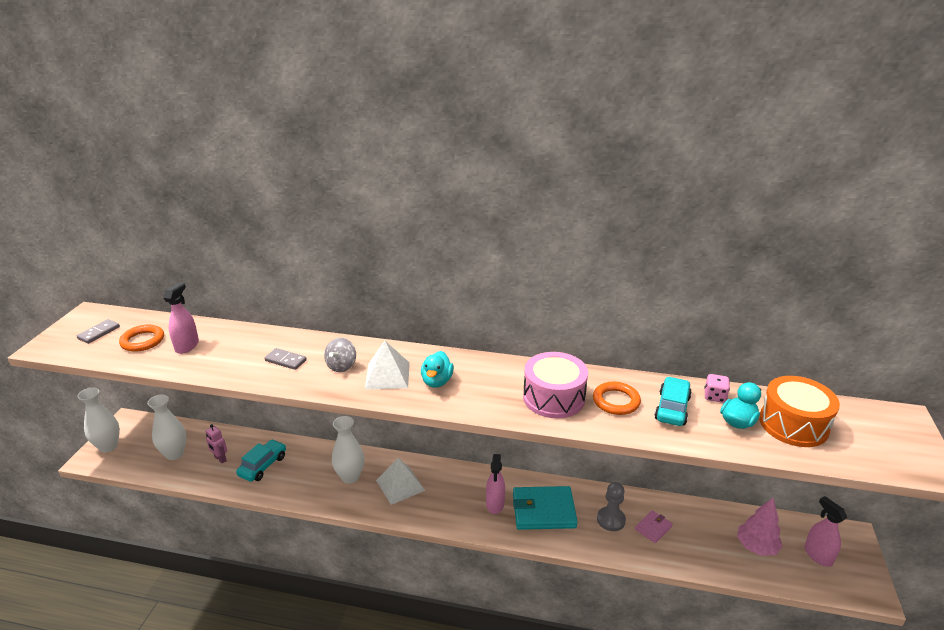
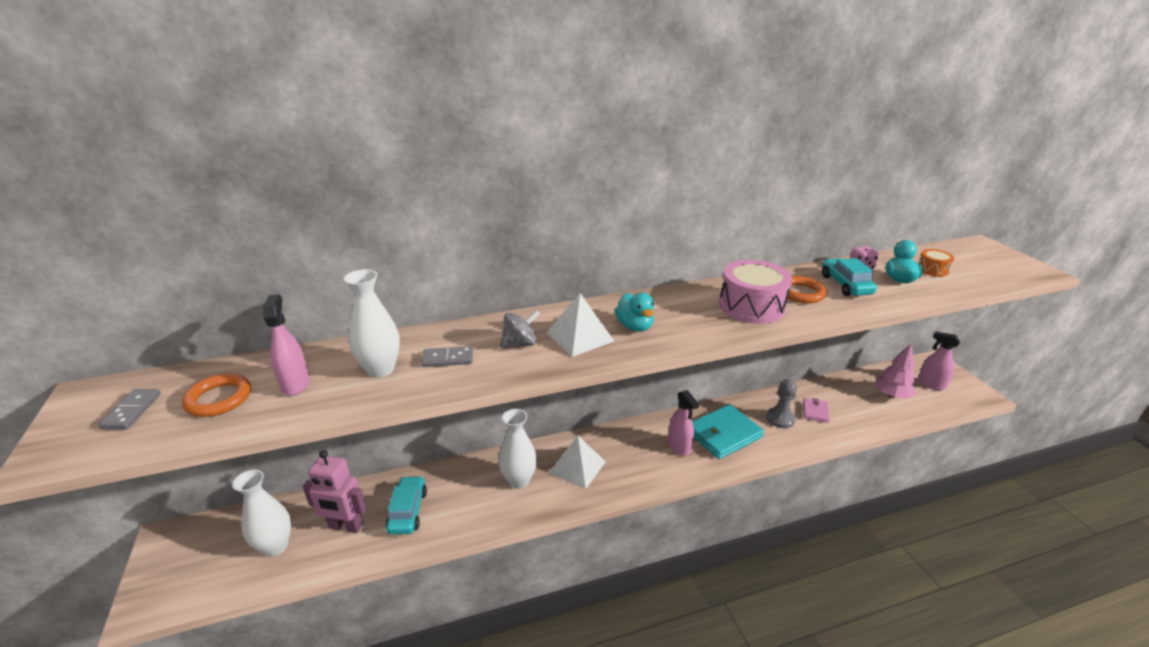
camera: 30 degrees left, 0 degrees up
white vase [77,388,120,452] -> white vase moved to [344,269,400,378]
pink robot [206,424,227,463] -> pink robot [303,450,366,533], size x1.71
grey spinning top [324,338,356,372] -> grey spinning top turned 105 degrees counterclockwise [500,309,540,349]
orange drum [759,376,840,447] -> orange drum [918,249,954,277], size x0.50

